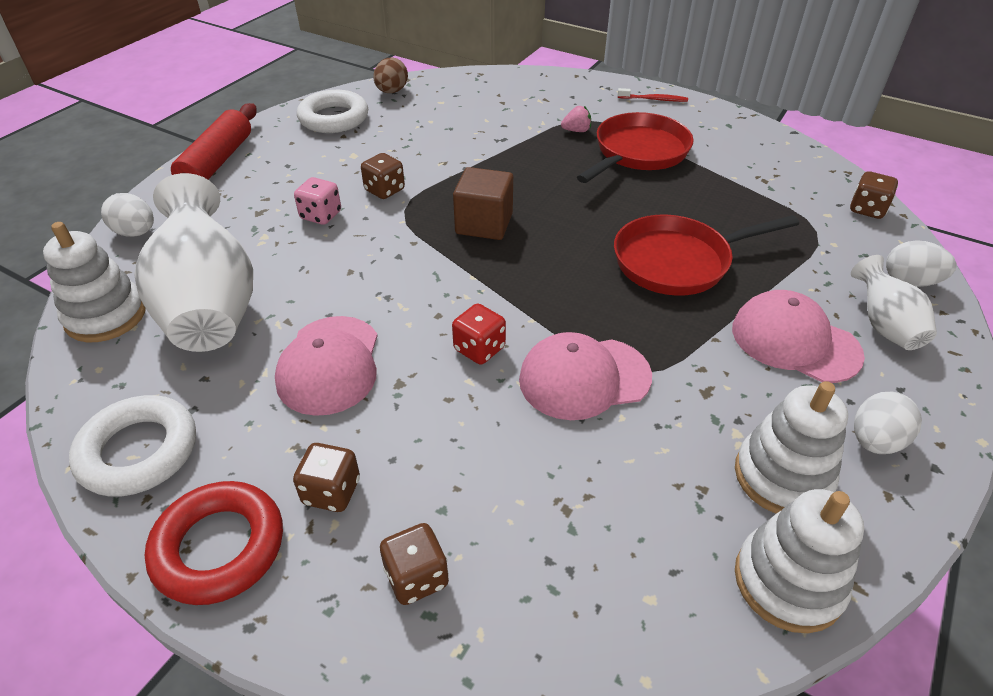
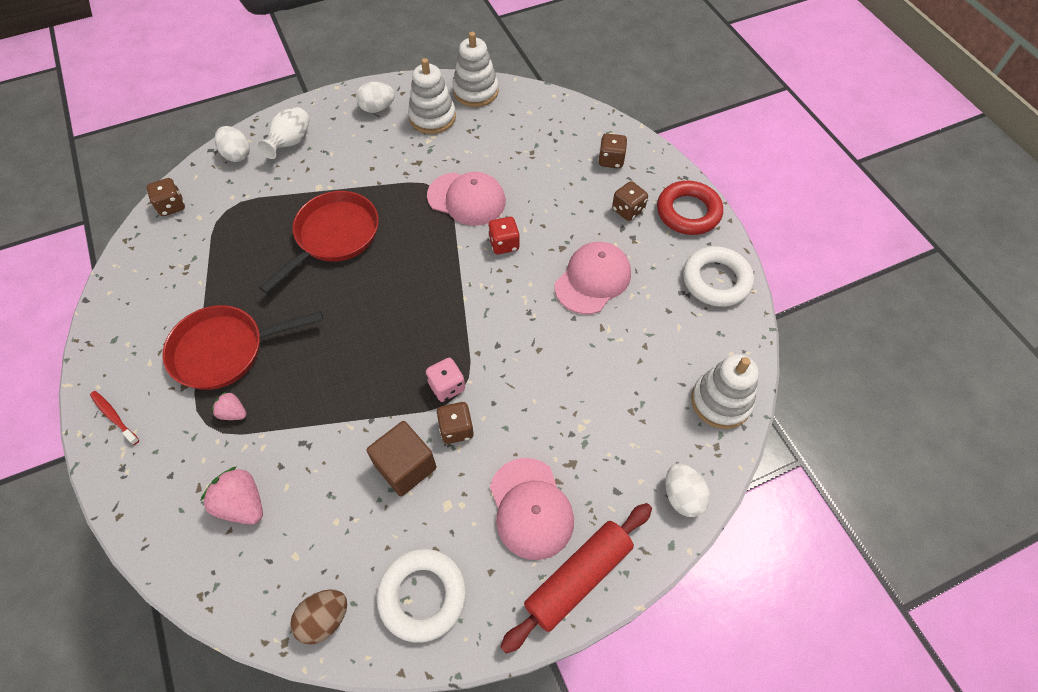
camera: 145 degrees left, 15 degrees up
white vase [134,173,253,352] -> none
pink dice [294,177,341,225] -> pink dice moved to [426,358,465,402]
brown cube [453,167,513,240] -> brown cube moved to [366,421,436,496]
red pan [614,215,799,296] -> red pan turned 75 degrees counterclockwise [259,191,379,293]
pink cap [732,290,865,383] -> pink cap moved to [490,458,574,560]
none -> pink strawberry [200,466,263,524]

